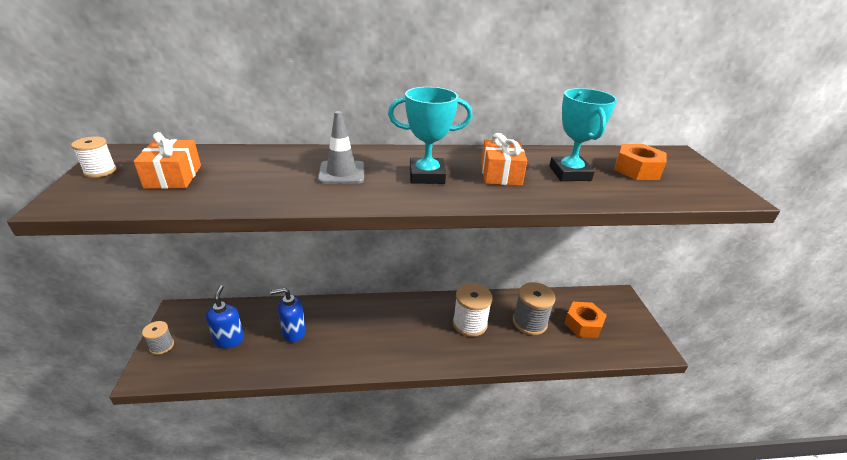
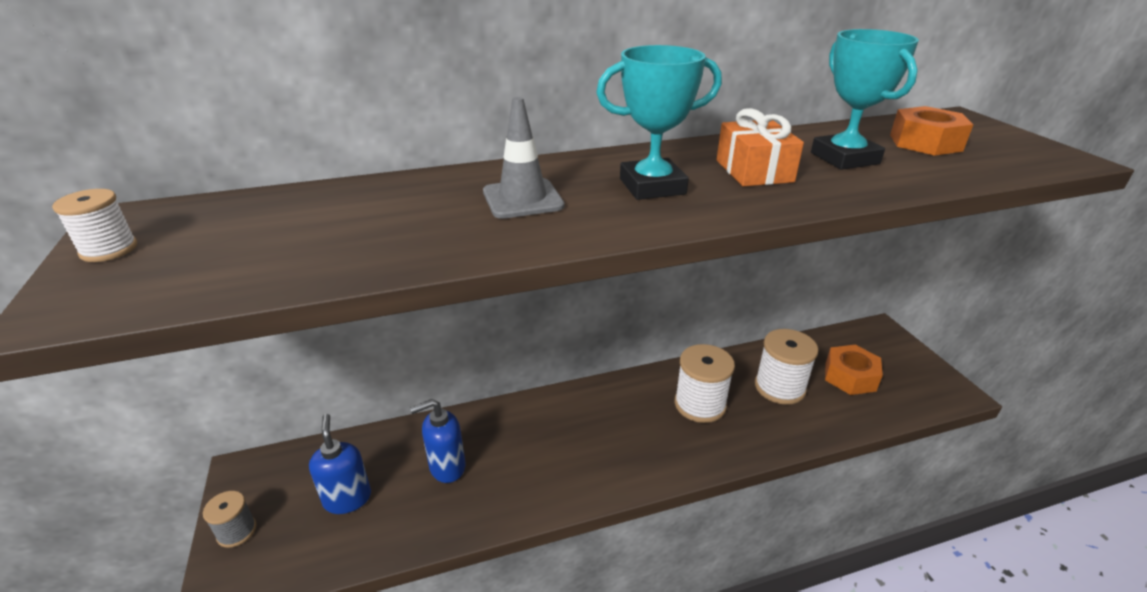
camera: 10 degrees left, 0 degrees up
orange gift [133,132,201,189] -> none
grey spool [513,282,556,335] -> white spool [755,329,819,405]

